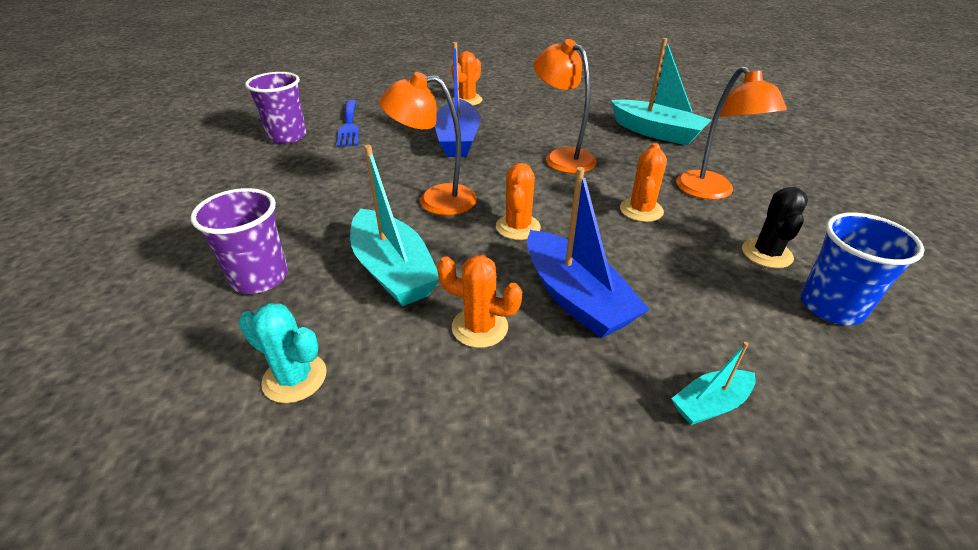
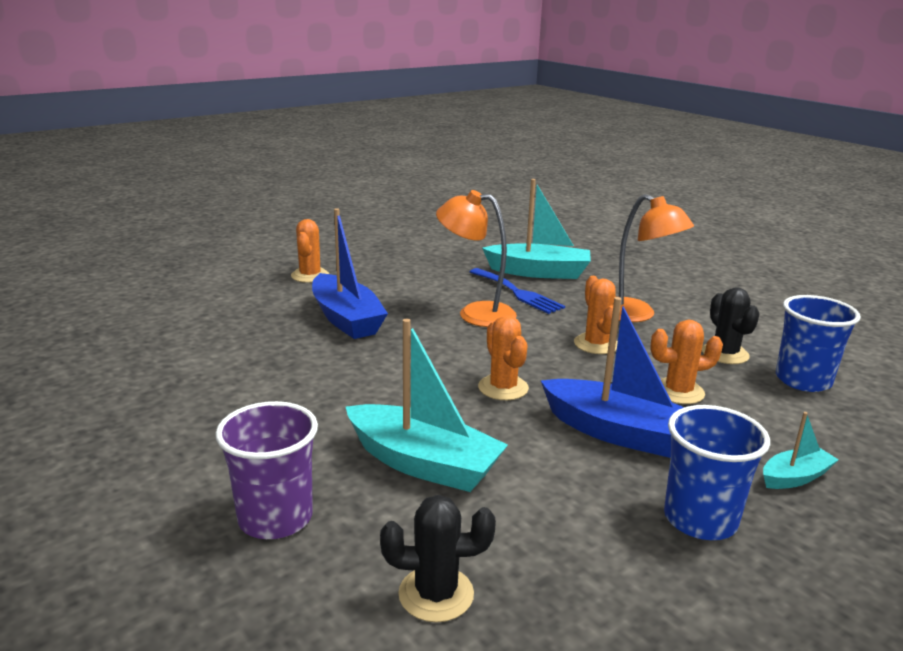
camera: 30 degrees left, 15 degrees down
turquoise cactus [239,303,327,403] -> black cactus [380,495,496,622]
purple cup [245,72,307,144] -> none
blue fork [337,100,359,147] -> blue fork moved to [470,268,565,314]
orange lamp [379,72,477,216] -> none
orange cactus [437,255,522,348] -> orange cactus moved to [650,320,723,404]
turquoise boat [671,342,755,425] -> turquoise boat turned 150 degrees counterclockwise [763,412,839,489]
none -> blue cup [664,405,770,540]

